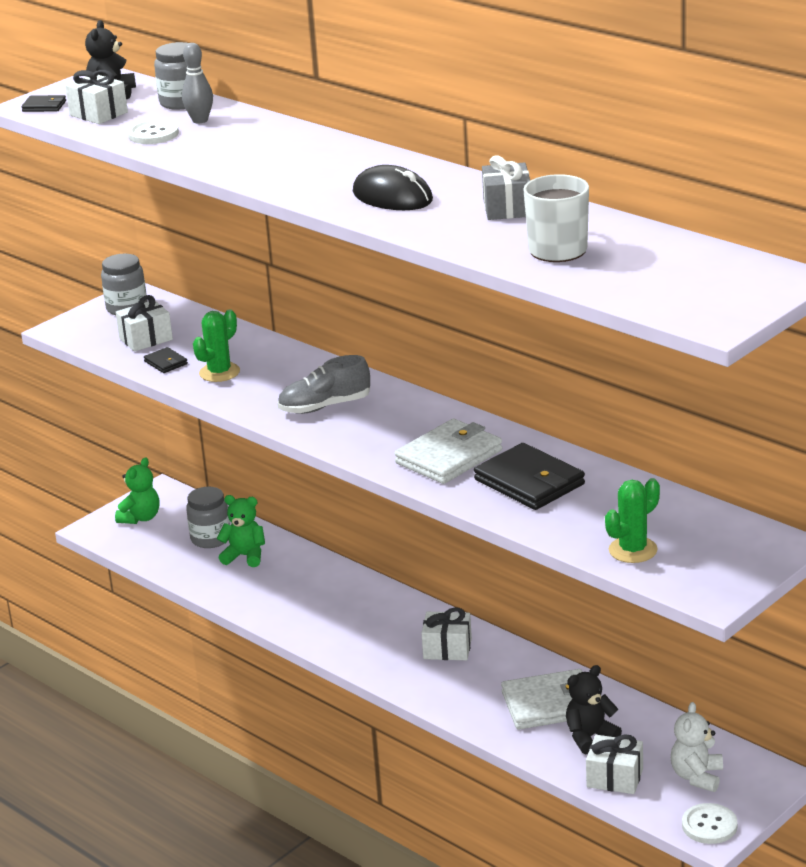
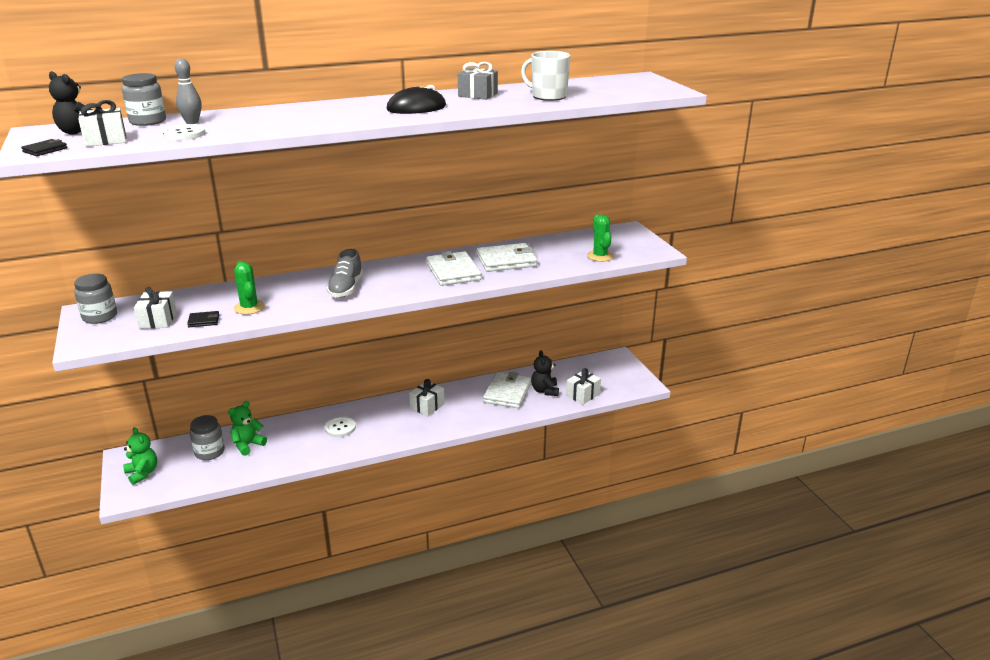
camera: 65 degrees left, 0 degrees up
black wallet [474,443,585,510] -> white wallet [477,243,537,272]
white teddy bear [671,702,723,792] -> none
white button [682,803,737,844] -> white button moved to [325,416,356,437]

